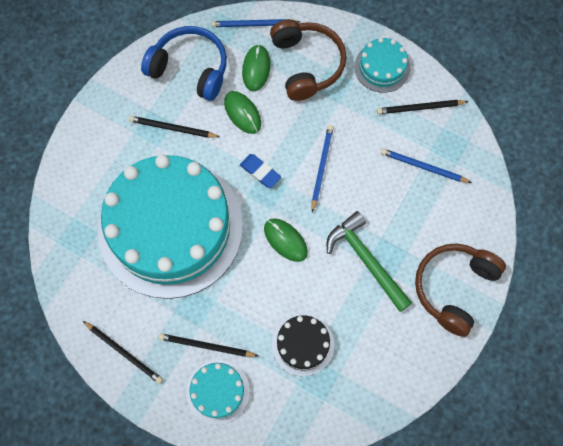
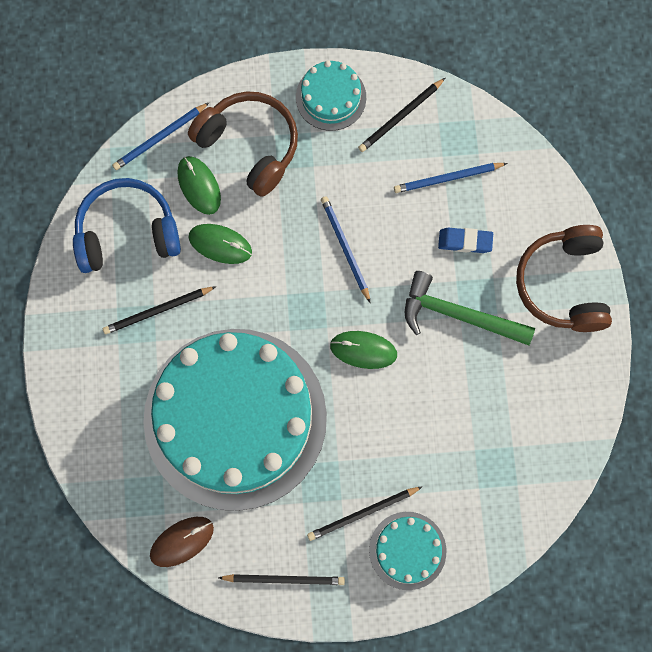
camera: 35 degrees left, 5 degrees up
blue eraser [240,154,281,188] -> blue eraser moved to [438,228,493,253]
black cake [272,314,334,376] -> none
none -> brown mouse [150,517,214,567]

